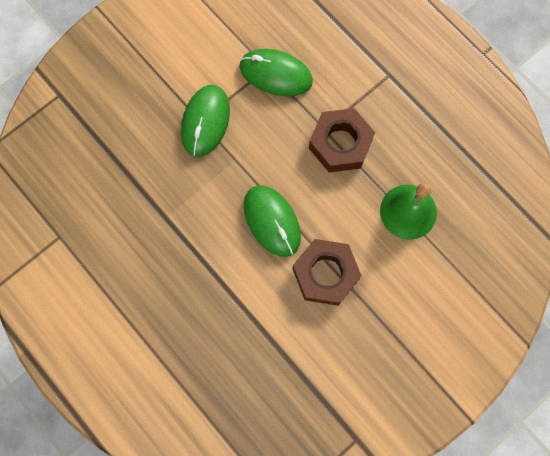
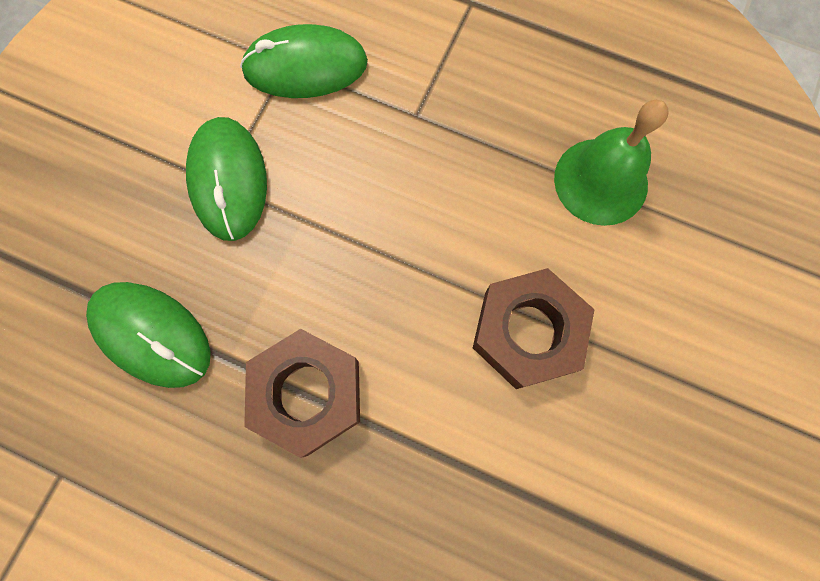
camera: 25 degrees left, 0 degrees up
green mouse [244,185,301,257] -> green mouse moved to [86,282,211,388]
brown nut [309,108,375,172] -> brown nut moved to [244,329,360,458]

